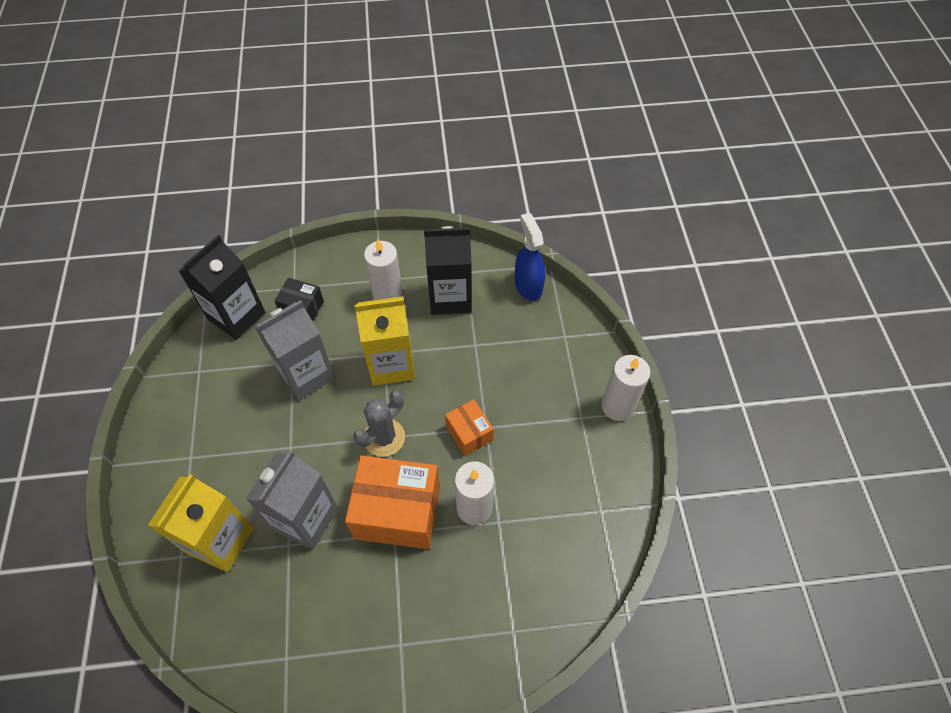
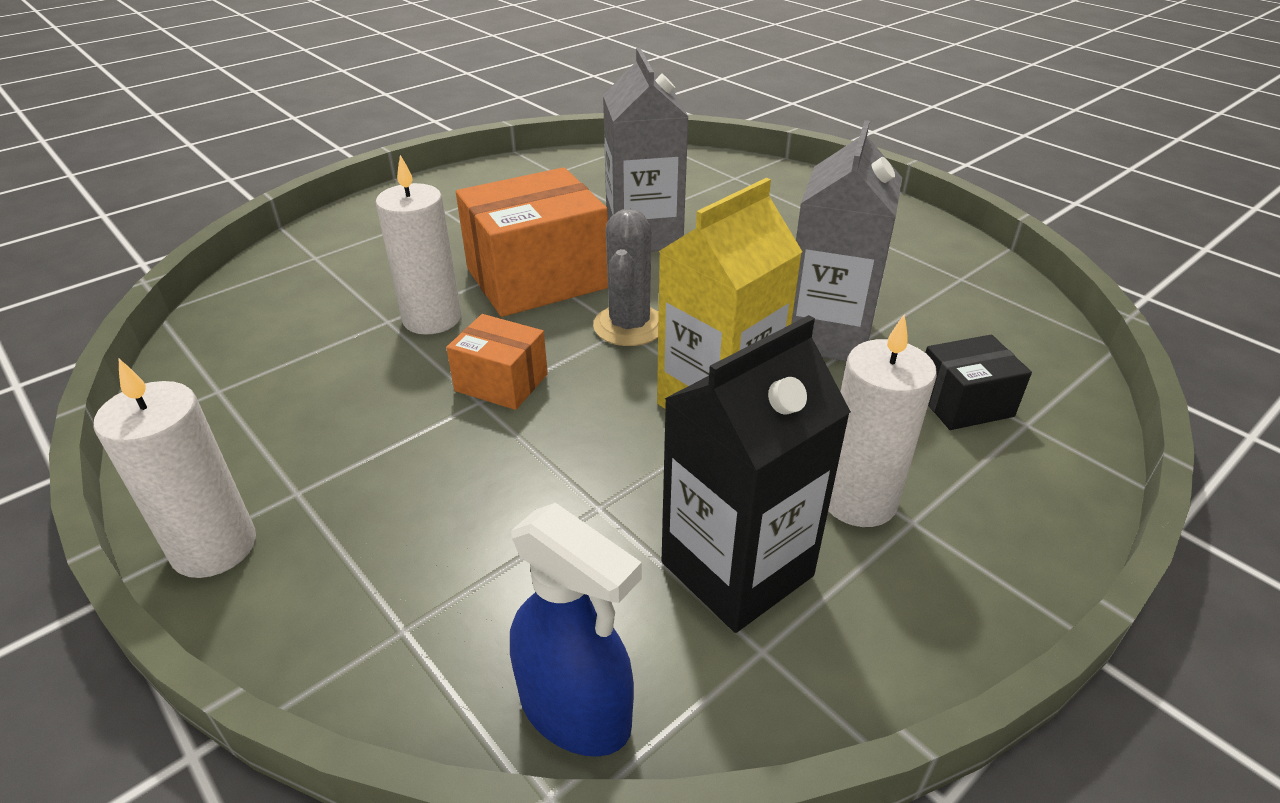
camera: 145 degrees right, 20 degrees down
yellow carton [148,474,254,572] -> none
black carton [179,235,265,340] -> none

